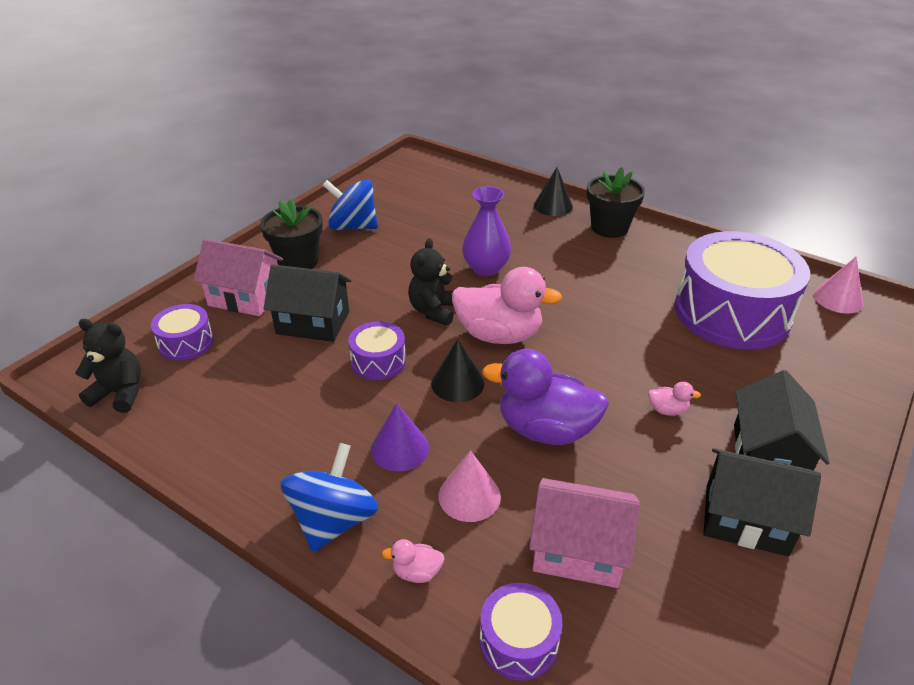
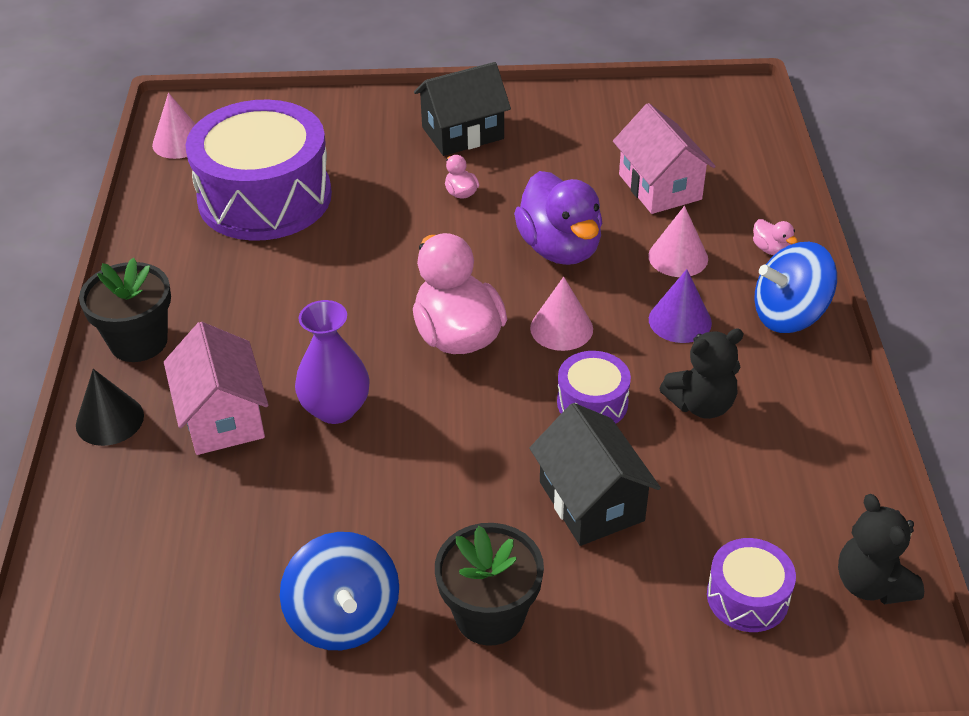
camera: 125 degrees left, 5 degrees up
pink house [193,239,283,316] -> pink house moved to [164,322,268,455]
black teddy bear [408,238,454,326] -> black teddy bear moved to [659,328,744,419]
black cone [431,339,484,402] -> pink cone [530,277,593,351]
purple drum [480,583,562,681] -> none
black house [703,448,821,556] -> none

